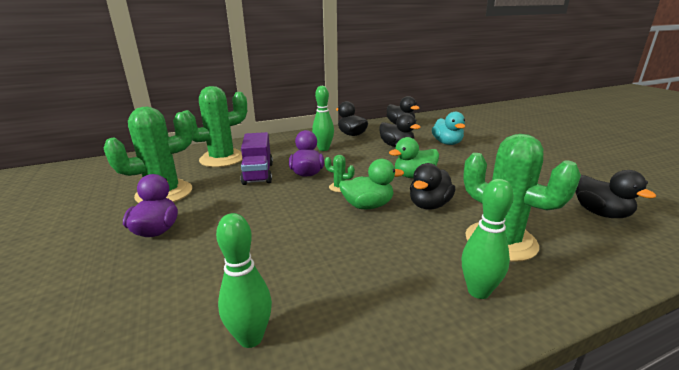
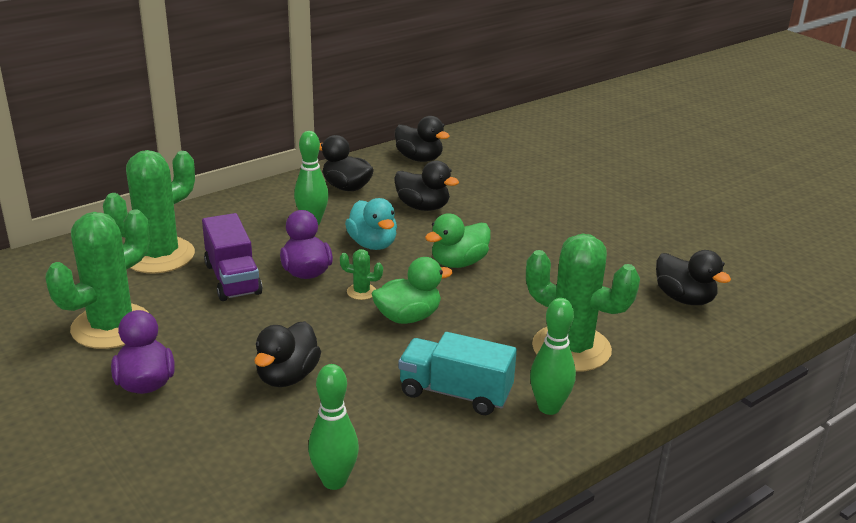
camera: 15 degrees left, 5 degrees up
black duck [410,163,455,210] -> black duck moved to [254,321,321,387]
turquoise duck [432,112,465,145] -> turquoise duck moved to [345,198,397,250]
none -> turquoise truck [398,332,517,415]

